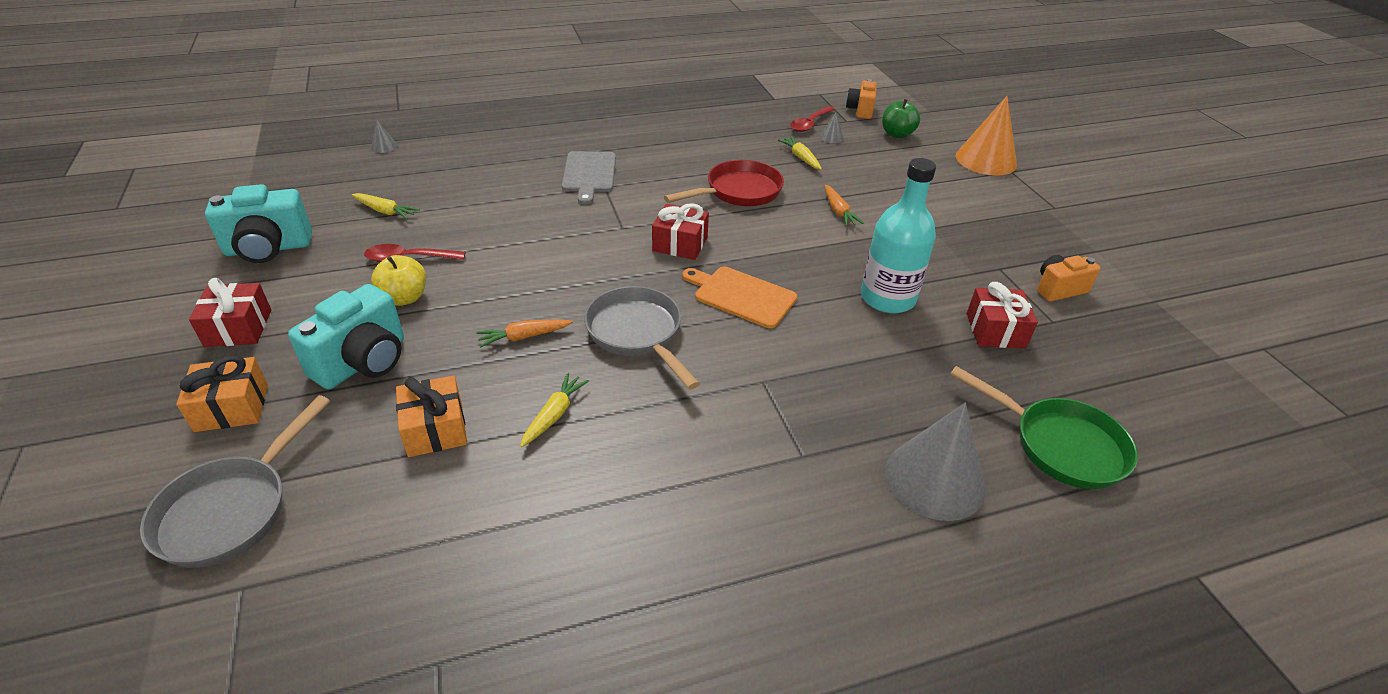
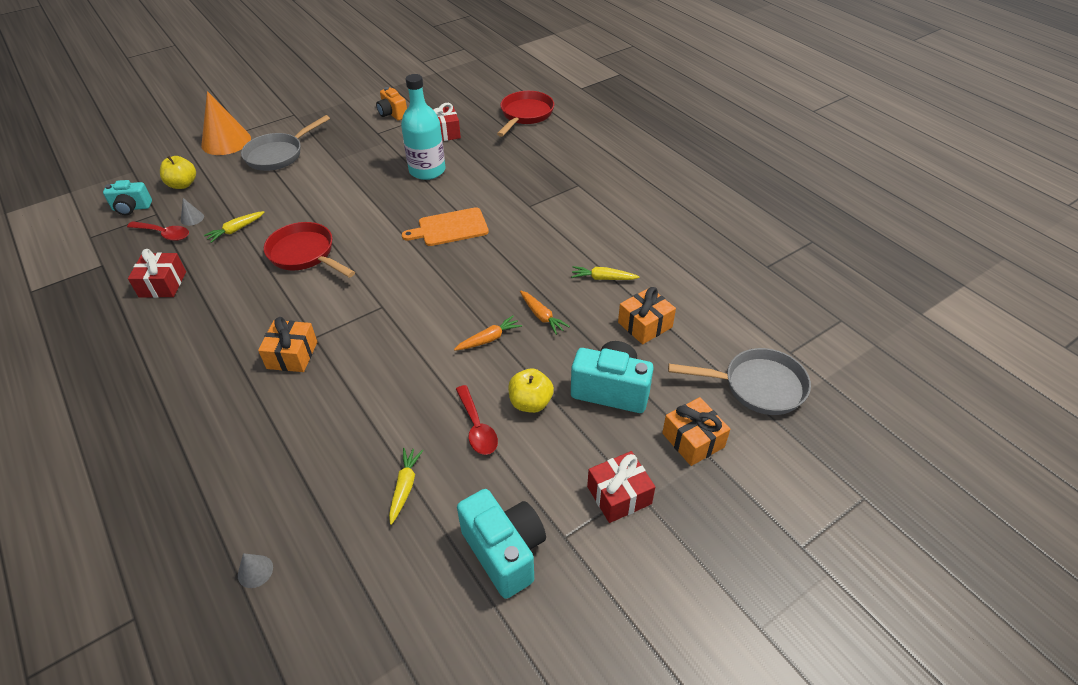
camera: 105 degrees left, 5 degrees up
grey cutting board [562,151,616,204] -> orange gift [258,317,317,372]
grey pan [584,286,700,389] -> grey pan moved to [241,115,330,171]
red gift [652,203,709,260] -> red gift moved to [128,249,186,298]
orange cutting board [682,267,797,328] -> orange cutting board turned 60 degrees clockwise [402,207,489,246]
orange carrot [824,185,864,226] -> orange carrot moved to [454,315,522,351]
orange camera [846,79,877,119] -> turquoise camera [103,180,152,215]
green apple [882,99,920,138] -> yellow apple [160,156,196,189]
grey cone [885,403,985,521] -> none
green pan [950,366,1138,489] -> red pan [497,91,554,137]

